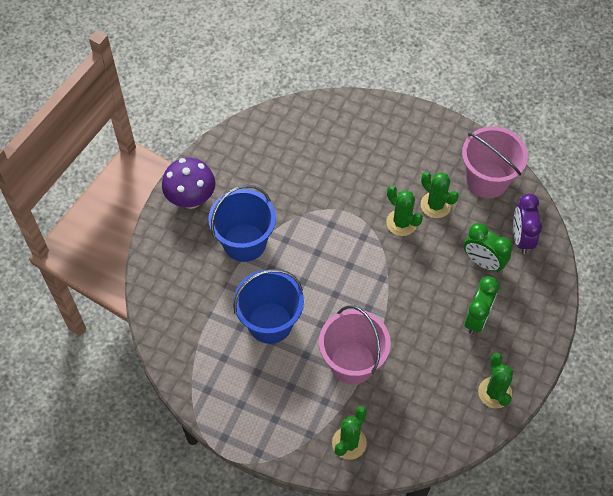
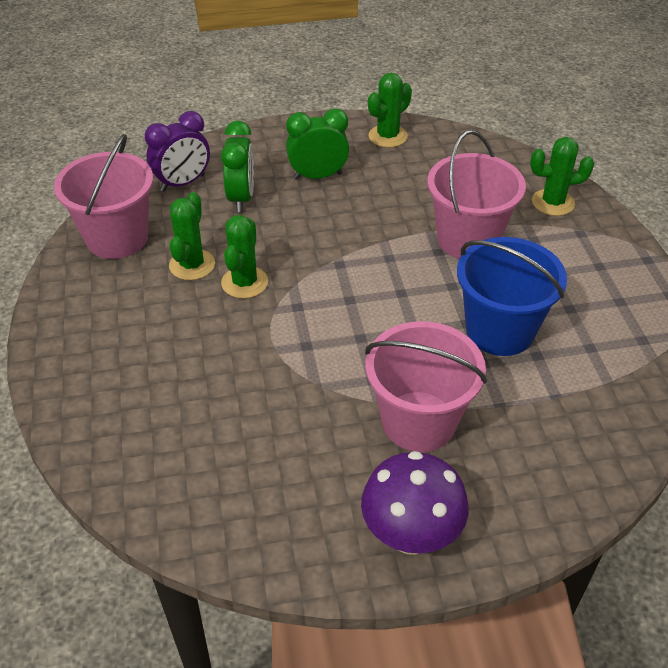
camera: 125 degrees left, 15 degrees down
blue bucket [208,185,276,262] -> pink bucket [365,321,487,452]

